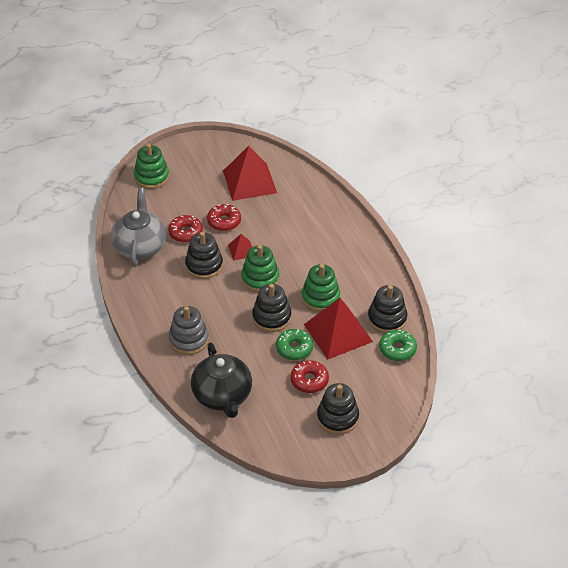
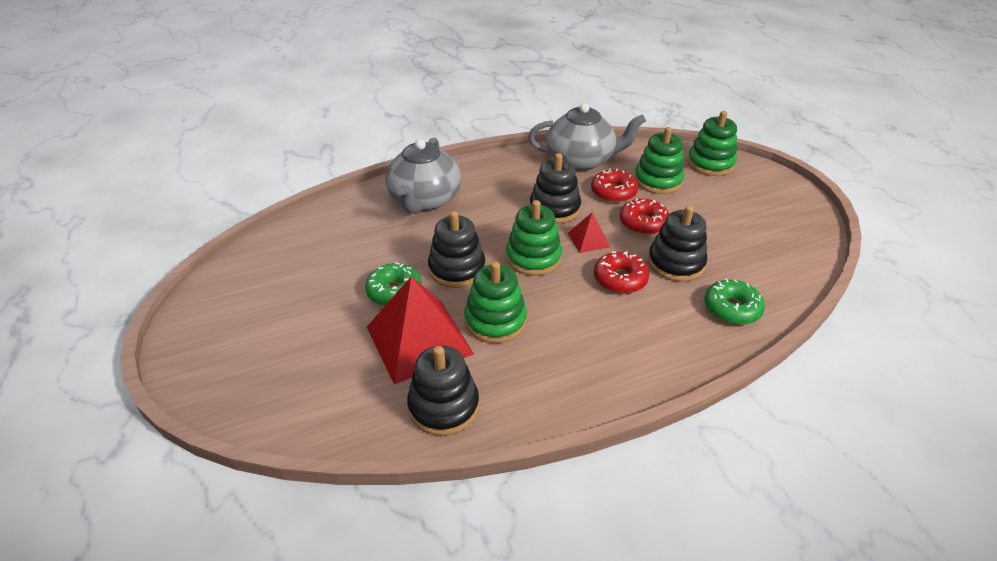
camera: 90 degrees right, 5 degrees down
grey stacking toy [169,306,209,355] -> grey teapot [386,138,461,214]
black teapot [191,343,252,418] -> none
red pyramid [223,146,277,201] -> none
red donut [290,360,329,393] -> red donut moved to [594,251,649,294]
black stacking toy [317,383,359,435] -> black stacking toy moved to [648,206,707,282]
green donut [379,329,417,361] -> green donut moved to [704,279,765,325]
none -> green stacking toy [634,127,685,194]

